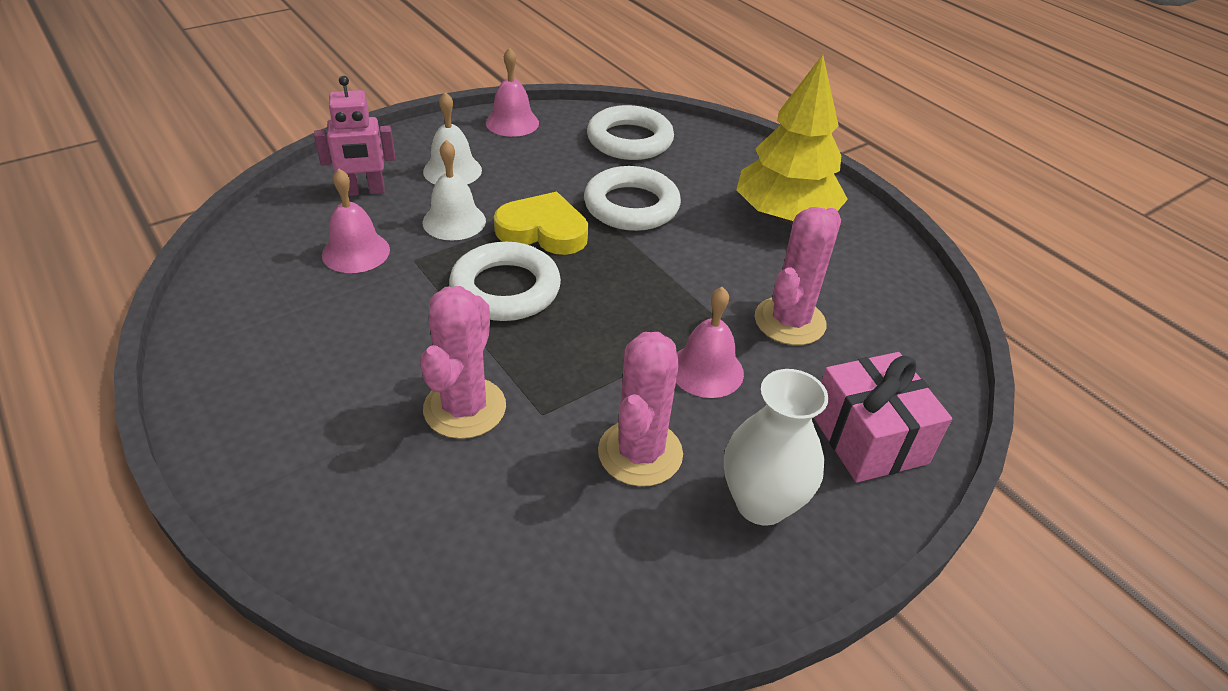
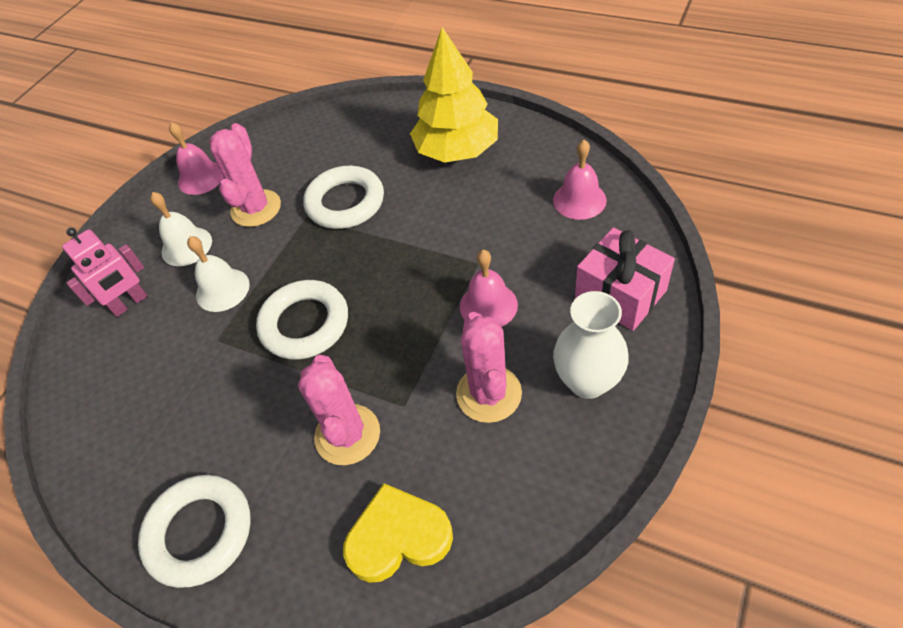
camera: 20 degrees left, 10 degrees up
pink bell [322,169,390,273] -> pink bell moved to [553,140,607,220]
yellow heart [494,192,588,255] -> yellow heart moved to [343,483,453,583]
white ring [587,105,674,160] -> white ring moved to [138,475,251,588]
pink cactus [755,207,841,345] -> pink cactus moved to [209,123,281,227]

